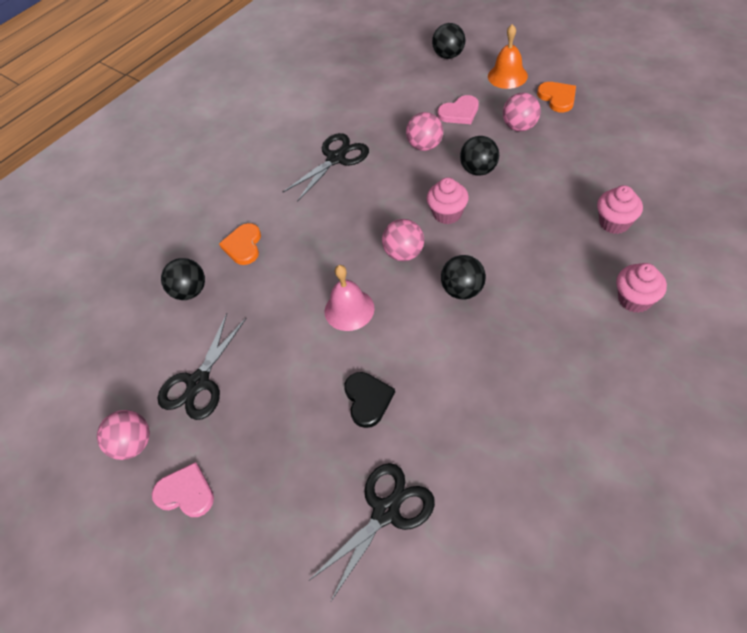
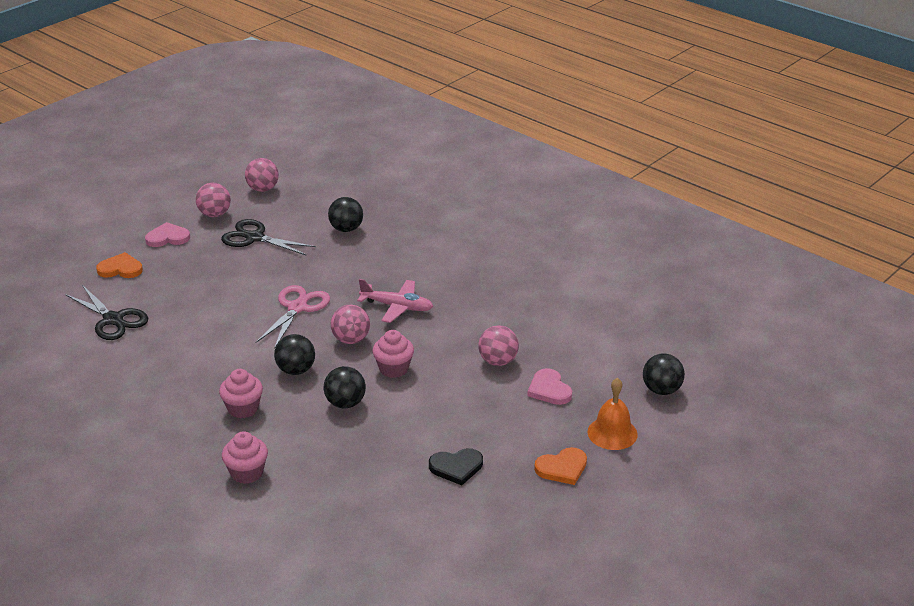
camera: 85 degrees right, 20 degrees down
pink heart [152,462,214,517] -> pink heart turned 120 degrees counterclockwise [145,222,190,247]
orange heart [219,223,261,265] -> orange heart moved to [96,252,143,278]
black scissors [283,133,369,202] -> none
pink bell [325,265,374,331] -> pink scissors [256,285,330,348]
black heart [344,372,395,428] -> black heart moved to [429,448,483,485]
black ball [460,136,499,176] -> black ball moved to [323,366,366,408]
pink ball [503,92,541,131] -> pink ball moved to [245,158,279,192]
pink cupcake [597,185,643,234] -> pink cupcake moved to [219,369,263,418]
none -> pink plane [357,279,433,323]

